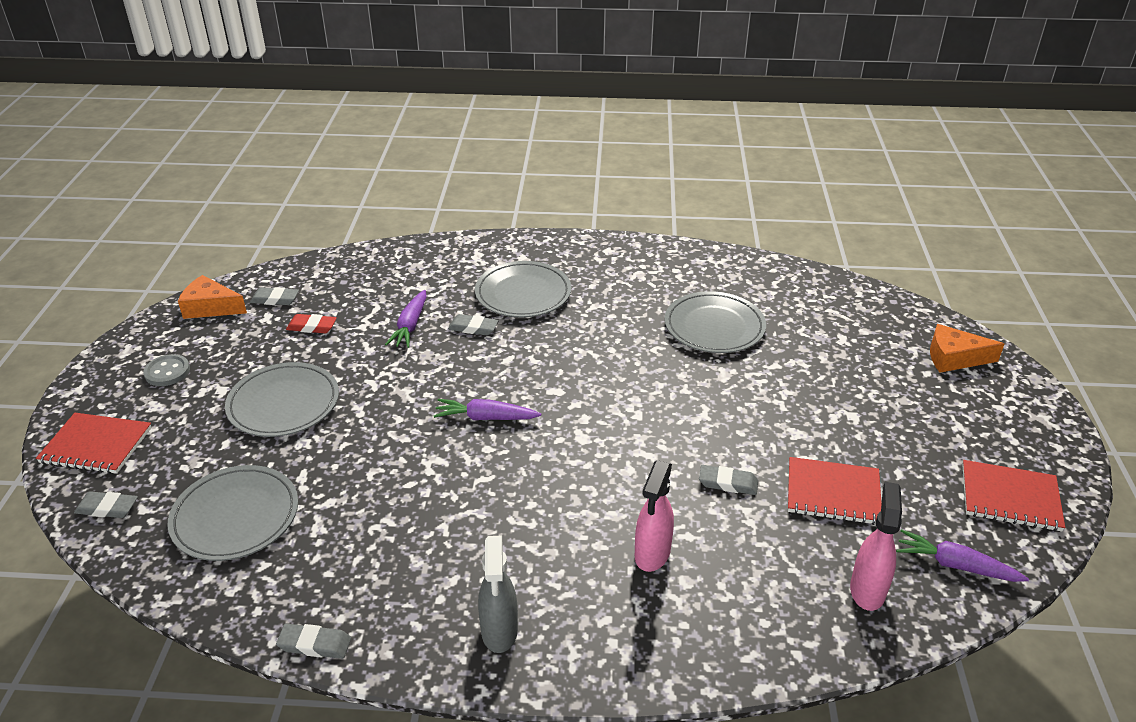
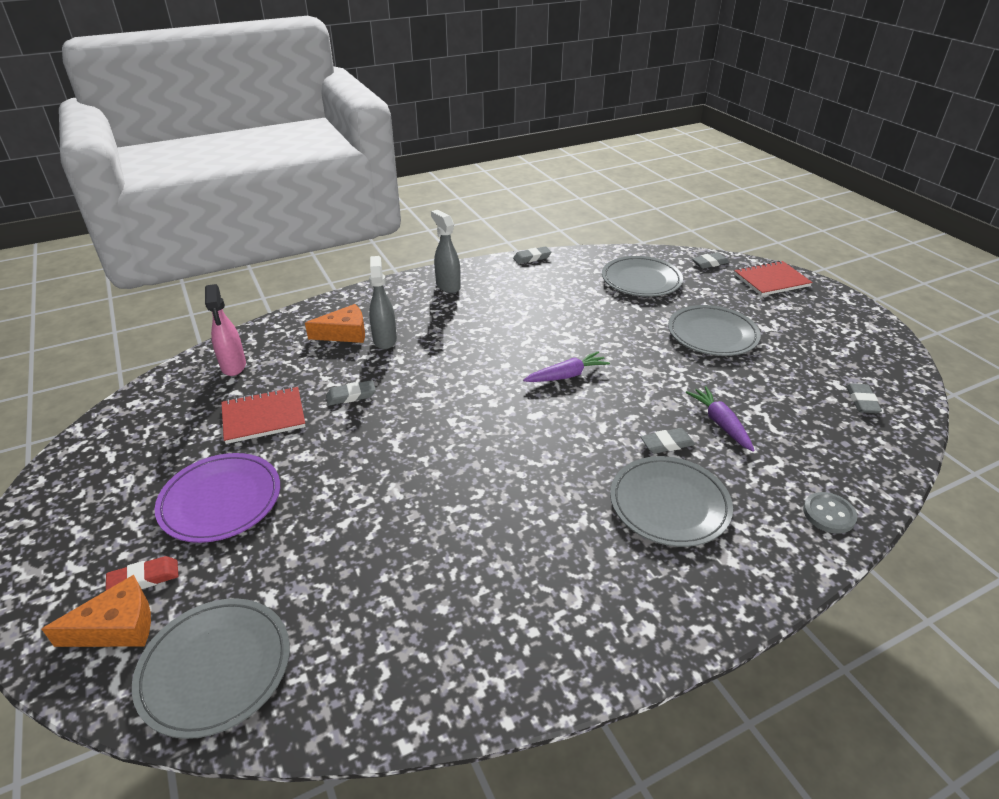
camera: 150 degrees right, 0 degrees up
grey button [143,354,190,386] -> grey button moved to [803,492,857,534]
orange cheese [178,275,247,319] -> orange cheese moved to [305,304,365,343]
grey eraser [250,287,299,305] -> grey eraser turned 60 degrees counterclockwise [846,383,882,413]
red eraser [286,314,337,333] -> red eraser moved to [106,556,178,590]
pink spray bottle [635,460,674,572] -> grey spray bottle [369,256,397,349]
grey plate [665,291,766,353] -> grey plate moved to [132,598,290,739]
purple carrot [896,529,1029,582] -> none
red notebook [962,460,1065,532] -> none
none -> purple plate [155,453,280,543]

